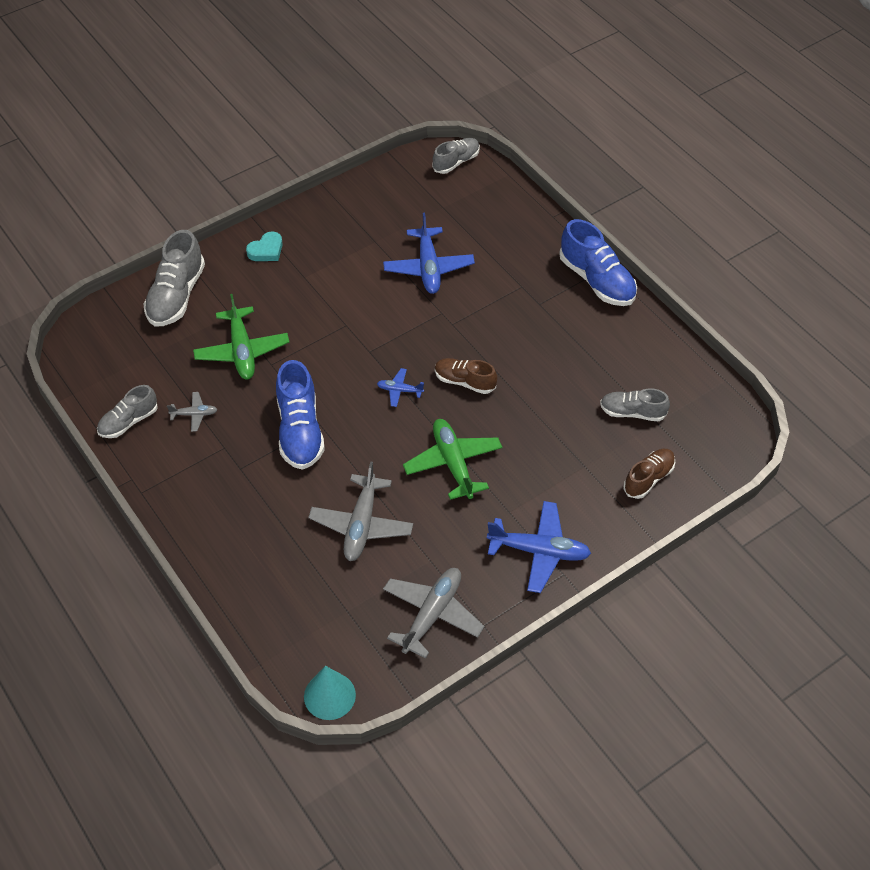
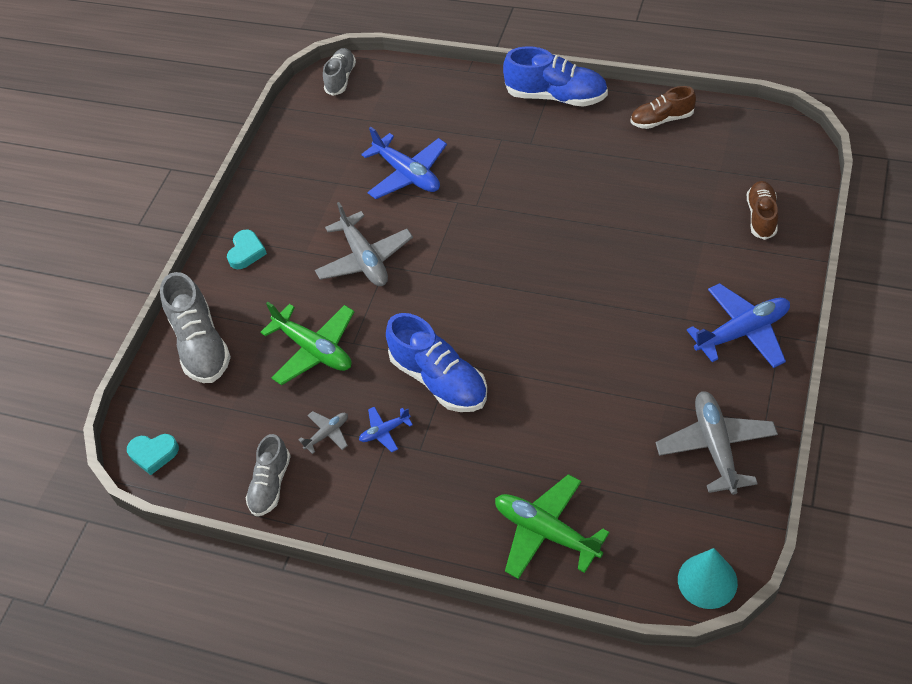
camera: 30 degrees left, 0 degrees up
grey plane [308,461,413,561] -> grey plane moved to [315,202,413,286]
blue plane [377,368,424,407] -> blue plane moved to [359,406,413,452]
green plane [403,419,502,500] -> green plane moved to [495,474,610,579]
brown shoe [435,358,497,394] -> brown shoe moved to [630,86,696,129]
grey shoe [600,388,670,422] -> none
none -> turquoise heart [127,434,179,475]

